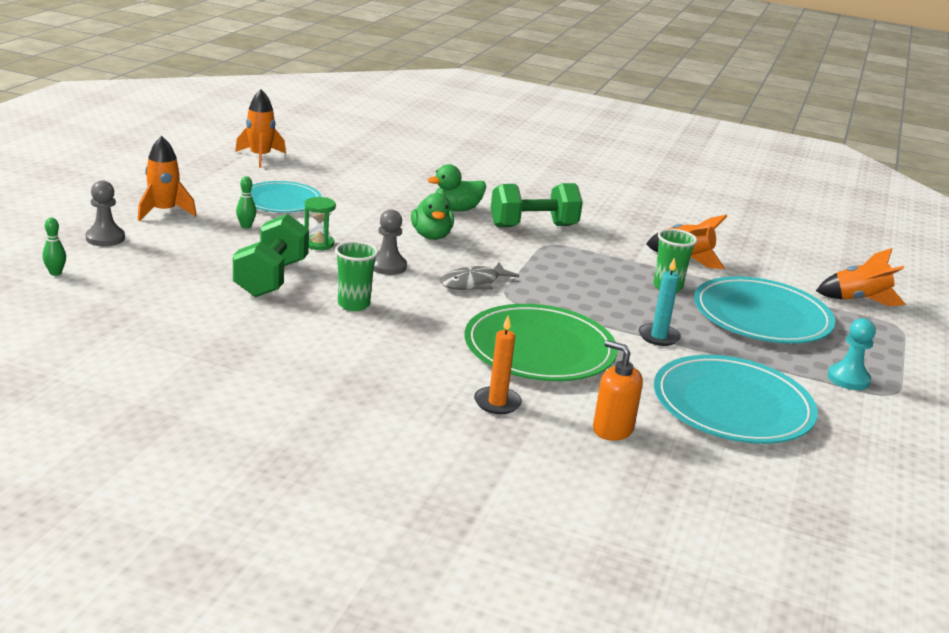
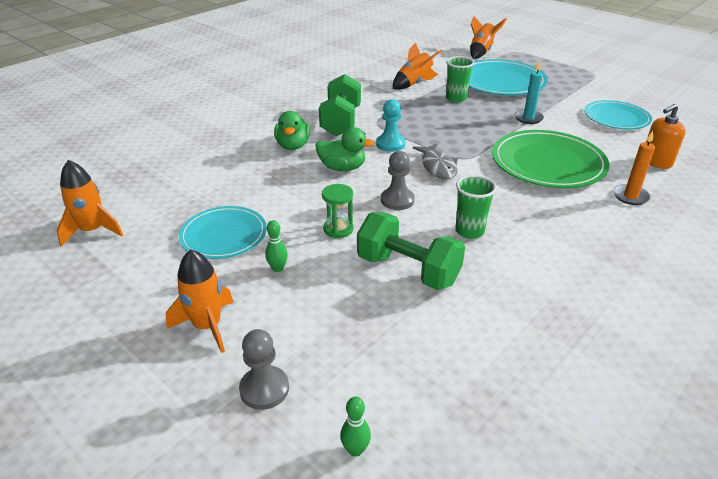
camera: 65 degrees left, 10 degrees up
turquoise plate [654,355,818,444] -> turquoise plate [584,100,652,130], size x0.64
turquoise pawn [828,318,876,390] -> turquoise pawn moved to [376,99,405,152]

